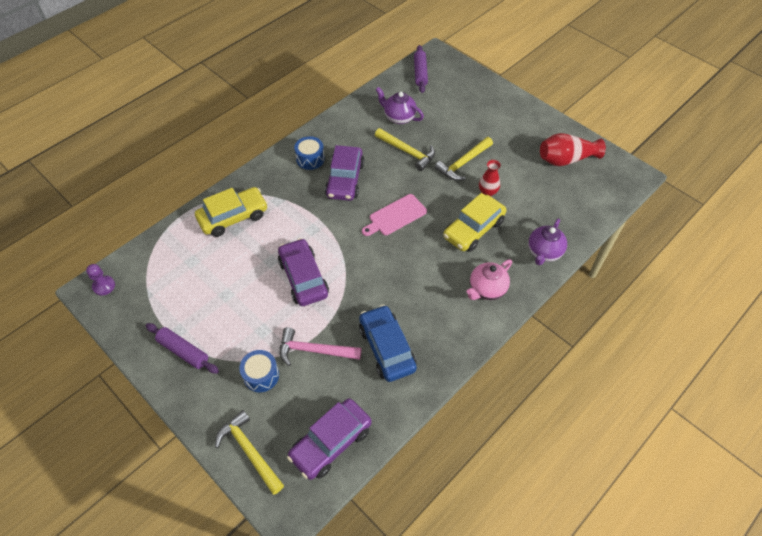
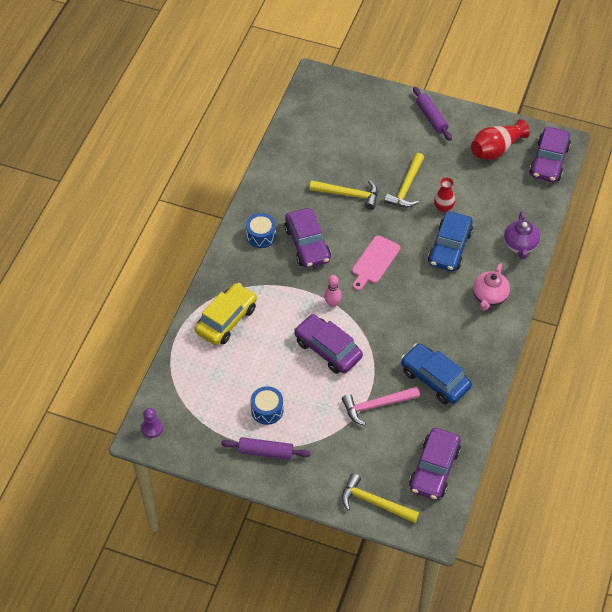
camera: 25 degrees left, 0 degrees up
blue drum [239,350,279,392] -> blue drum moved to [250,386,283,425]
purple teapot [376,87,424,124] -> none
purple rolling pin [414,45,428,93] -> purple rolling pin moved to [413,87,452,141]
yellow car [443,193,507,252] -> blue car [428,211,473,272]
none -> pink bowling pin [324,275,342,307]
none -> purple car [529,127,571,182]

